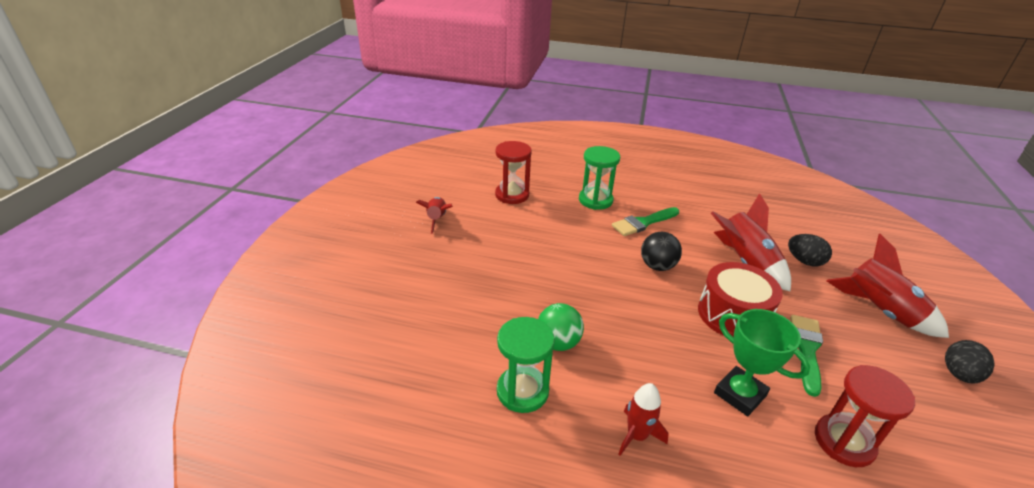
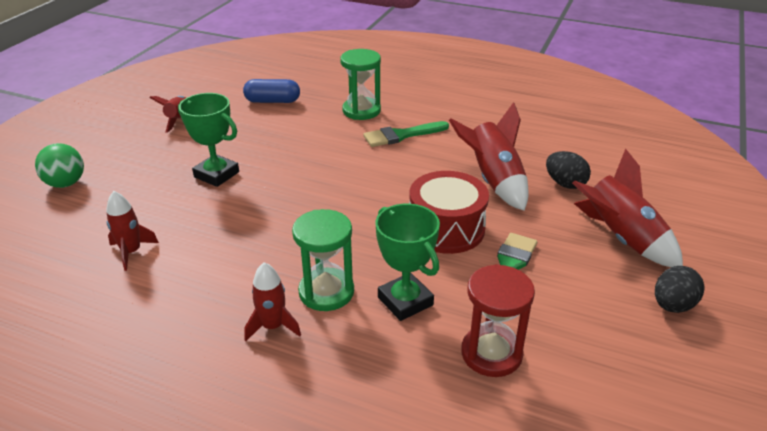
camera: 10 degrees right, 0 degrees up
red hourglass [495,141,532,204] -> blue capsule [243,79,300,103]
green hourglass [497,317,555,413] -> green hourglass moved to [292,209,354,311]
green ball [538,303,584,351] -> green ball moved to [35,143,84,188]
black ball [641,232,682,271] -> none
none -> red rocket [106,191,159,271]
none -> green trophy [178,93,239,187]

